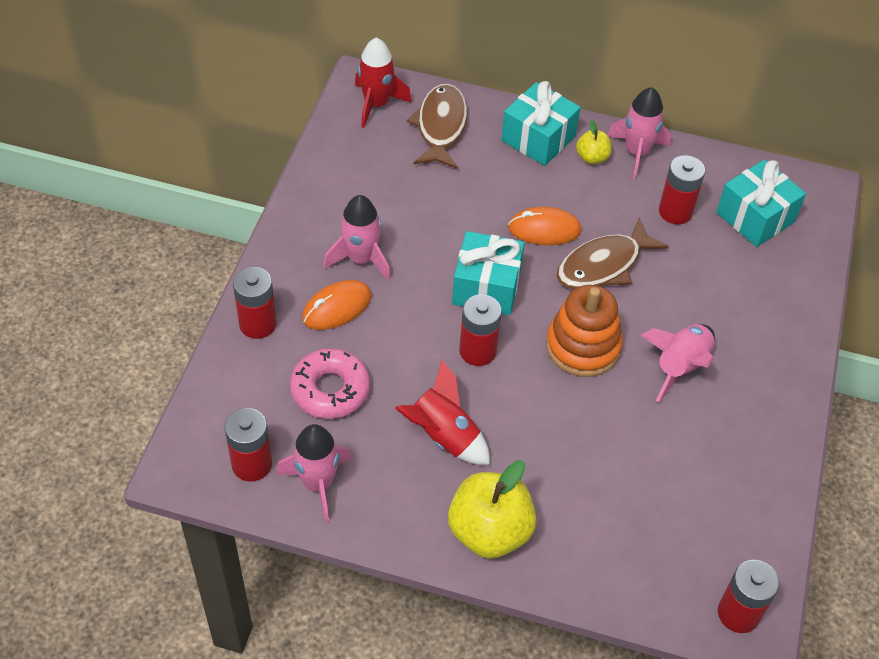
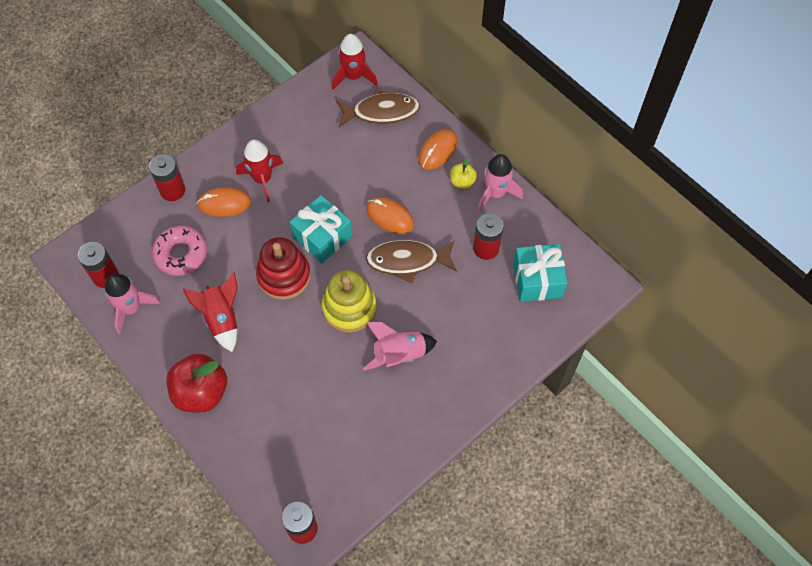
camera: 35 degrees right, 10 degrees up
pink rocket [323,195,391,281] -> red rocket [236,140,283,202]
brown fish [407,84,468,169] -> brown fish turned 45 degrees clockwise [336,88,420,127]
yellow apple [448,460,537,559] -> red apple [166,354,227,413]
red battery [459,294,502,366] -> red stacking toy [256,237,311,300]
turquoise gift [501,81,581,166] -> orange mouse [419,129,457,170]
orange stacking toy [546,285,623,377] -> yellow stacking toy [322,270,377,333]

